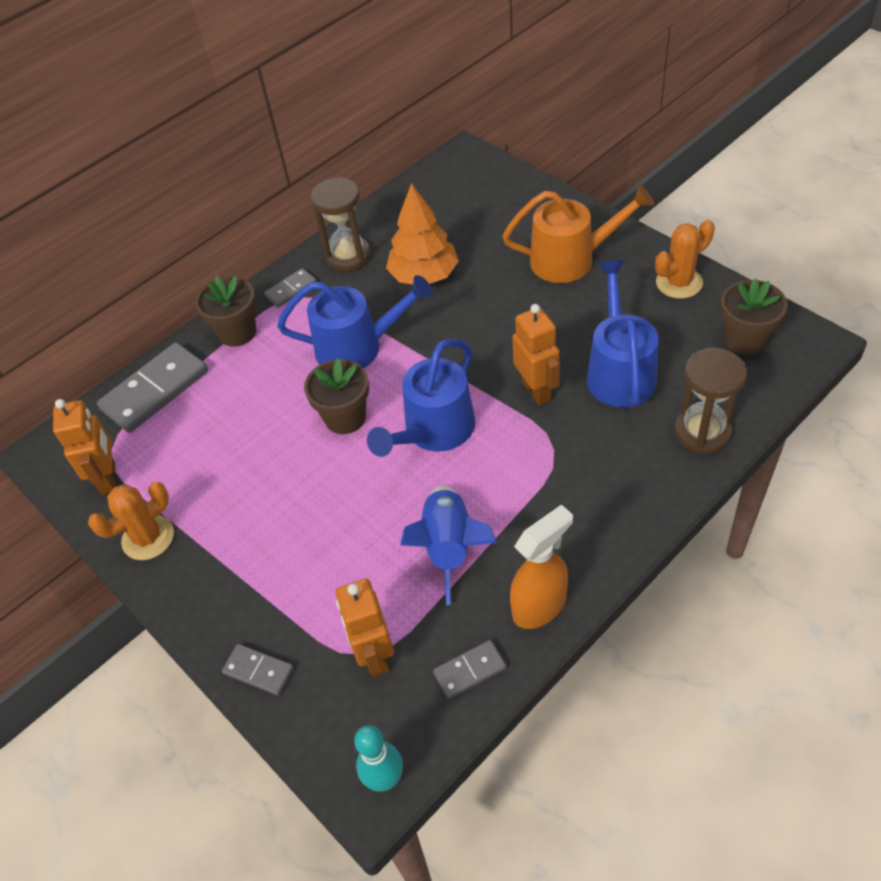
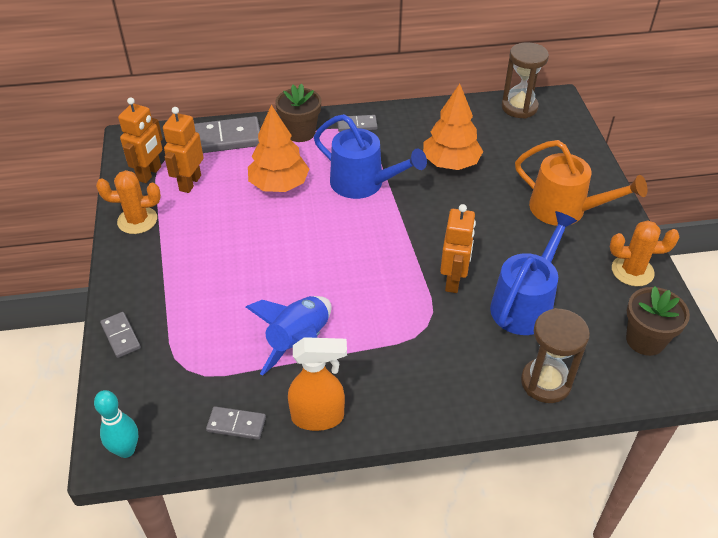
camera: 30 degrees right, 5 degrees down
brown flower pot [304,358,369,434] -> none
brown hourglass [311,177,371,272] -> brown hourglass moved to [501,42,549,119]
orange robot [336,578,394,677] -> orange robot moved to [163,107,204,193]
blue watering can [367,339,475,457] -> none
none -> orange tree [248,105,309,192]

